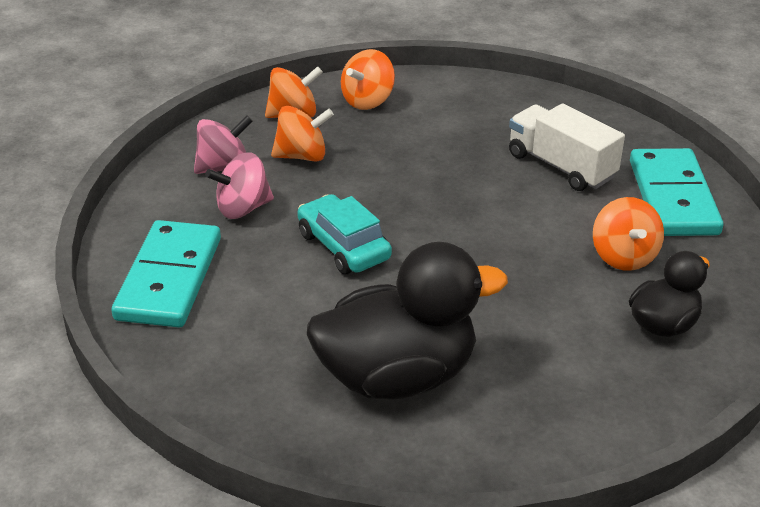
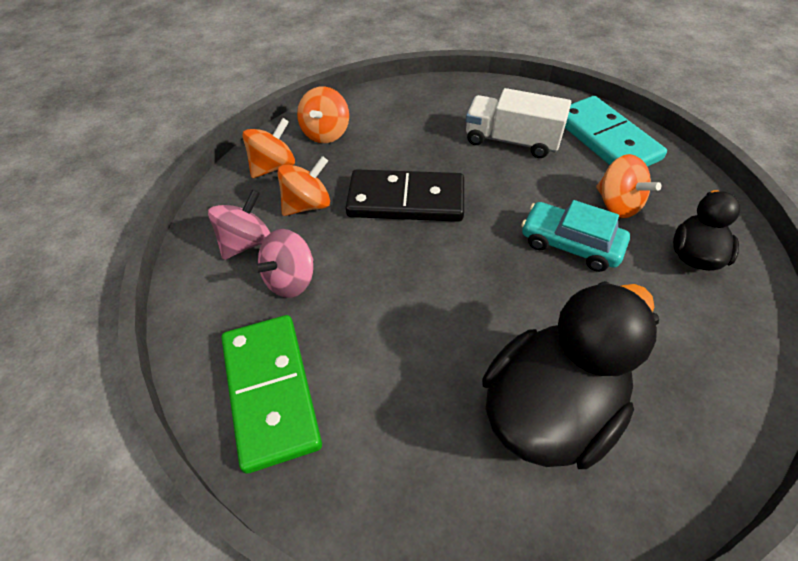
camera: 25 degrees left, 15 degrees up
turquoise domino [112,220,221,328] -> green domino [222,315,322,474]
turquoise car [297,194,392,274] -> turquoise car moved to [522,200,630,272]
none -> black domino [346,169,464,222]

